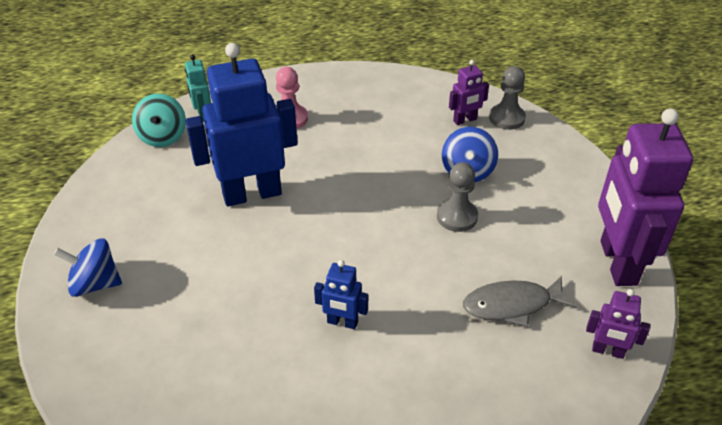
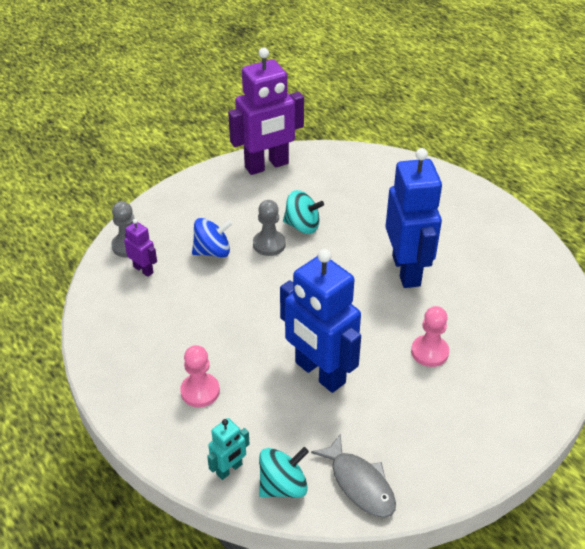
camera: 115 degrees left, 0 degrees up
blue spinning top [54,239,122,297] -> none
blue robot [314,260,368,329] -> blue robot [385,148,442,288], size x2.22
grey fish [463,276,577,327] -> grey fish moved to [311,433,396,518]
purple robot [586,289,650,359] -> none
none -> turquoise spinning top [283,190,324,234]
none -> pink pawn [411,306,449,367]

